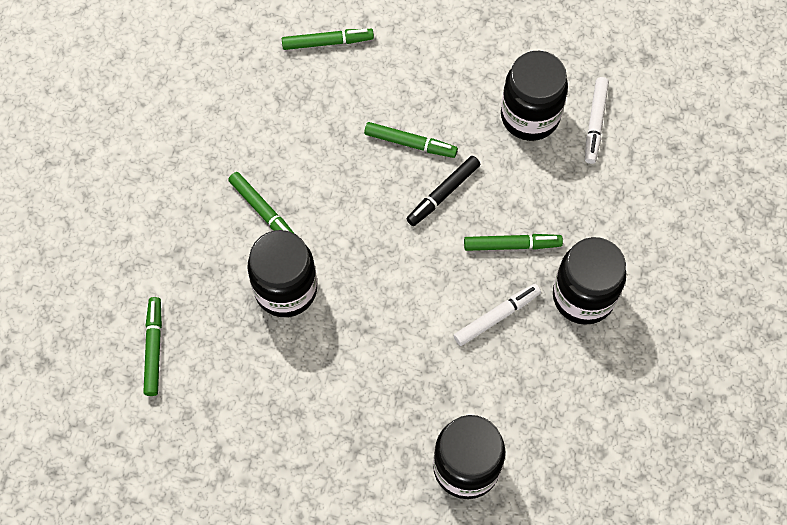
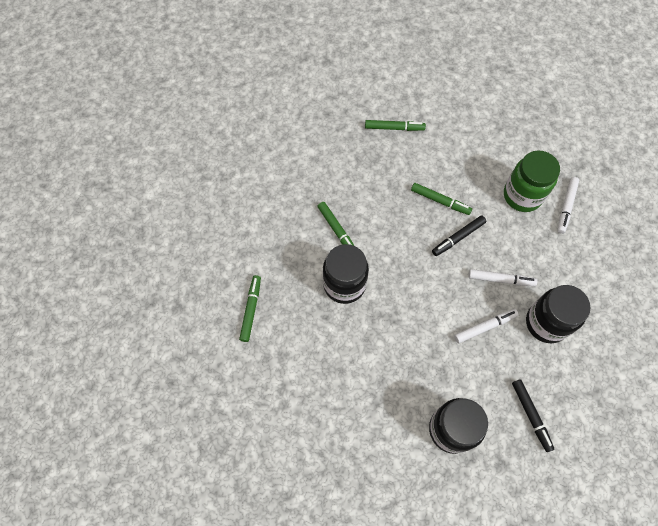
camera: 10 degrees right, 0 degrees up
green marker [464,234,563,251] -> white marker [468,269,537,286]
black jar [501,51,568,141] -> green jar [504,151,560,212]
none -> black marker [512,379,554,452]

